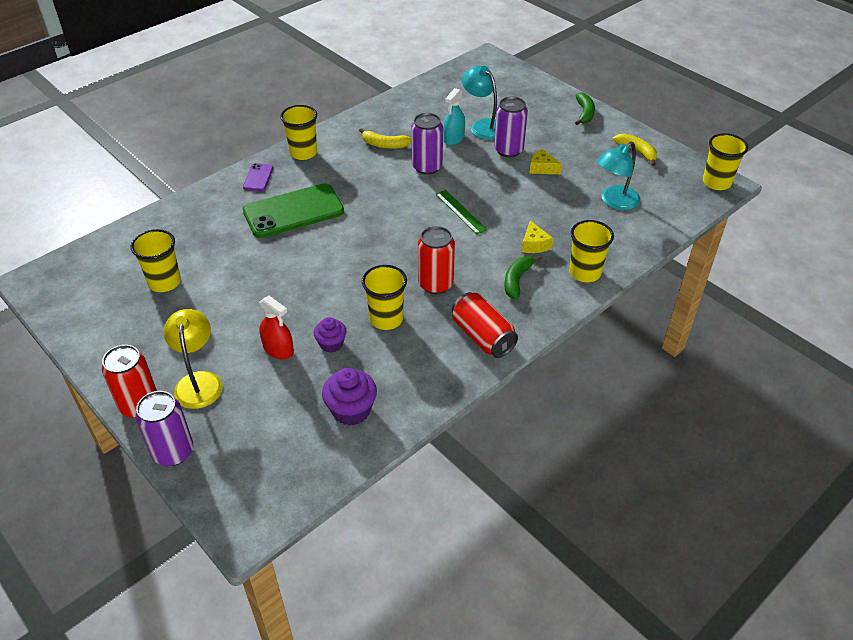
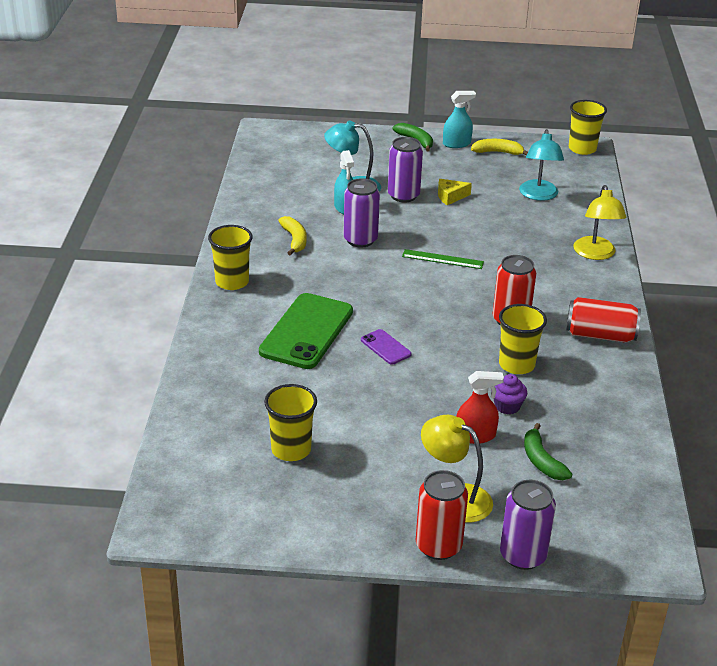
camera: 45 degrees left, 10 degrees down
purple phone [243,163,274,191] -> purple phone moved to [361,329,412,365]
purple cupcake [322,368,377,425] -> none
yellow banana [359,128,411,149] -> yellow banana turned 75 degrees counterclockwise [278,216,307,255]
green banana [504,256,542,299] -> green banana moved to [524,423,572,480]
yellow cheese [522,220,553,253] -> none
yellow cup [569,220,614,282] -> yellow lamp [573,185,627,260]
none -> turquoise spray bottle [443,91,476,148]

